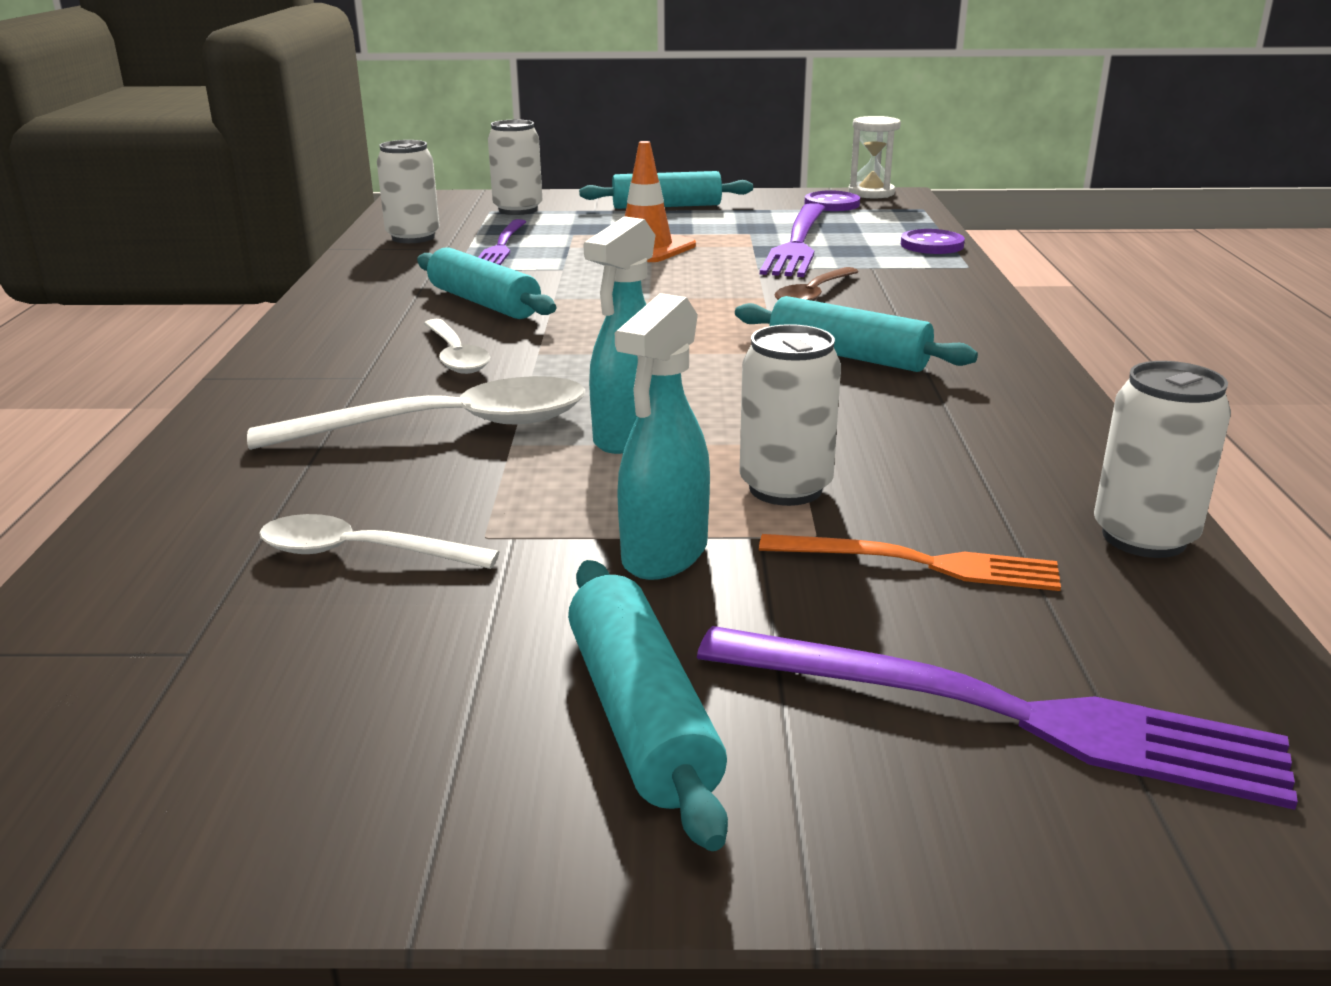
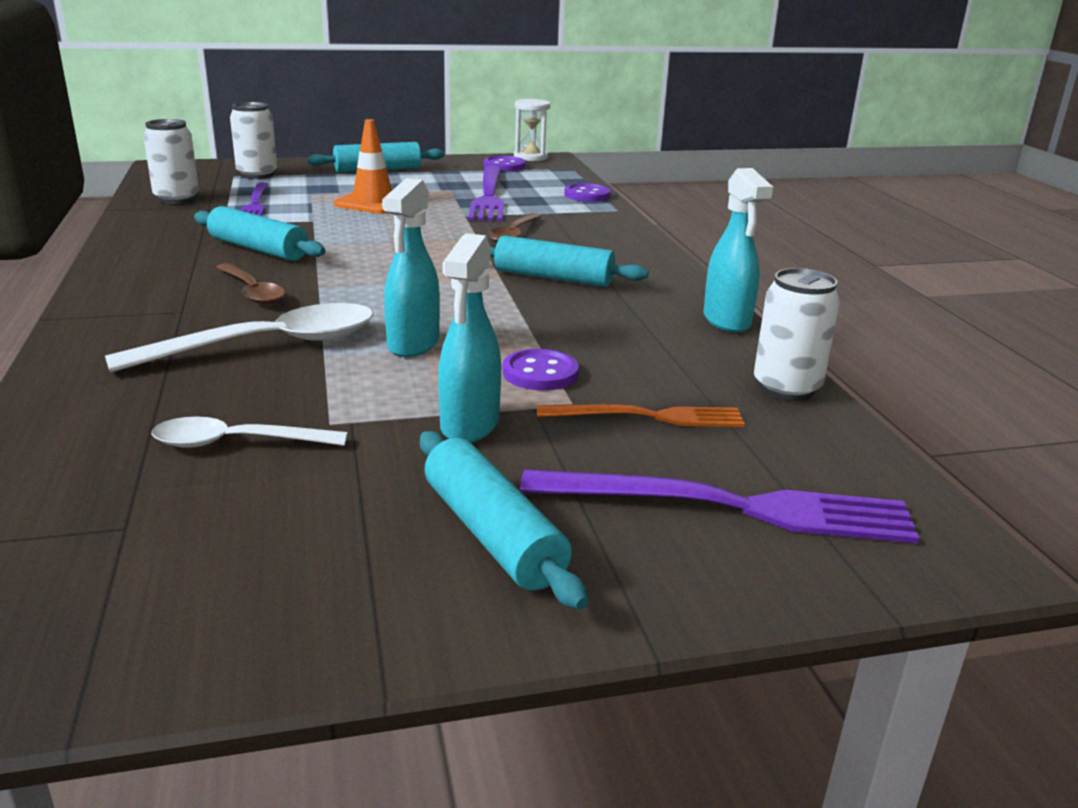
camera: 15 degrees left, 0 degrees up
white spoon [424,319,490,374] -> brown spoon [216,263,285,305]
white can [740,324,841,506] -> purple button [503,349,579,391]
none -> turquoise spray bottle [703,168,773,333]

